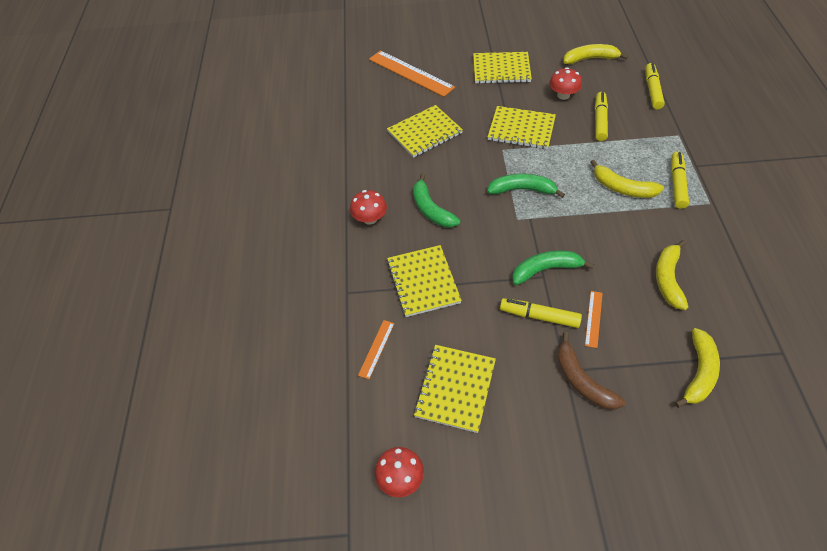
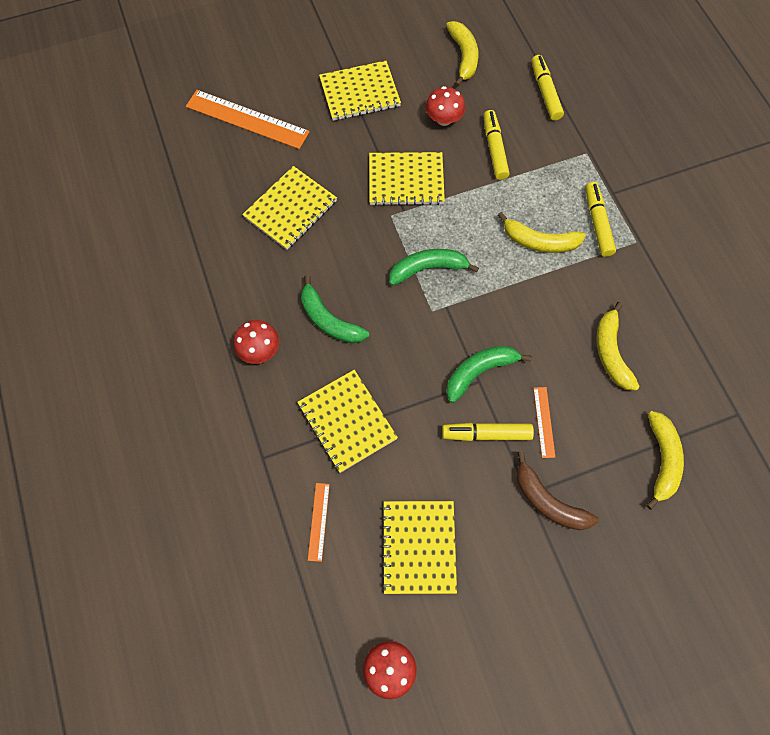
camera: 20 degrees left, 15 degrees up
yellow banana [564,44,628,64] -> yellow banana turned 105 degrees clockwise [446,21,478,87]

